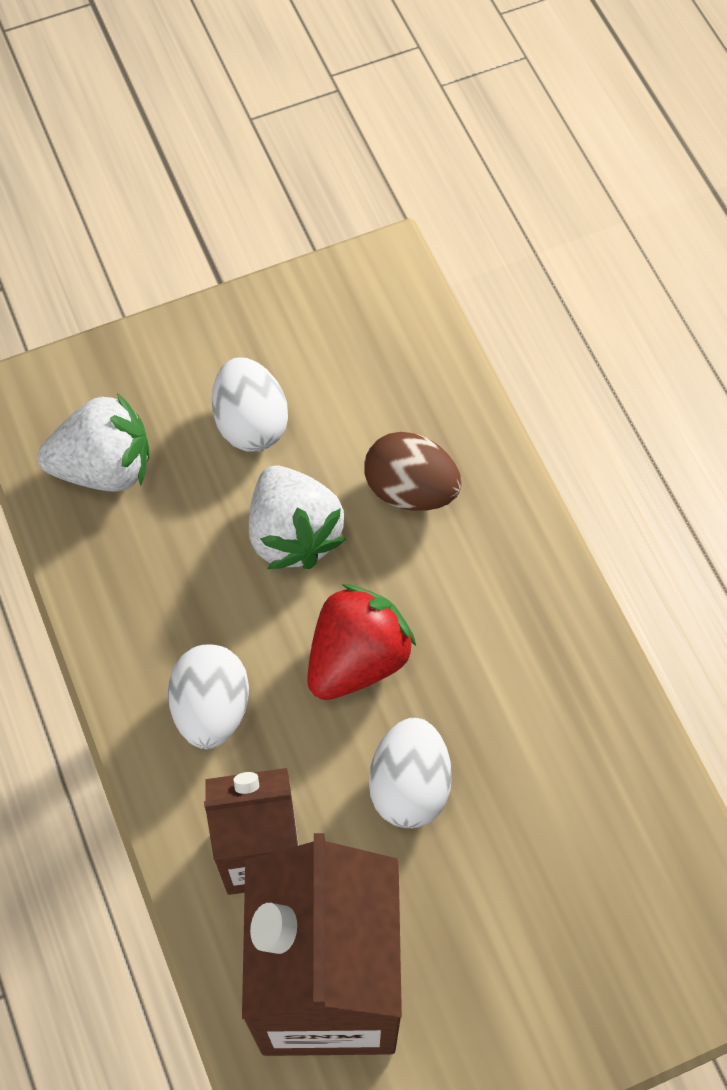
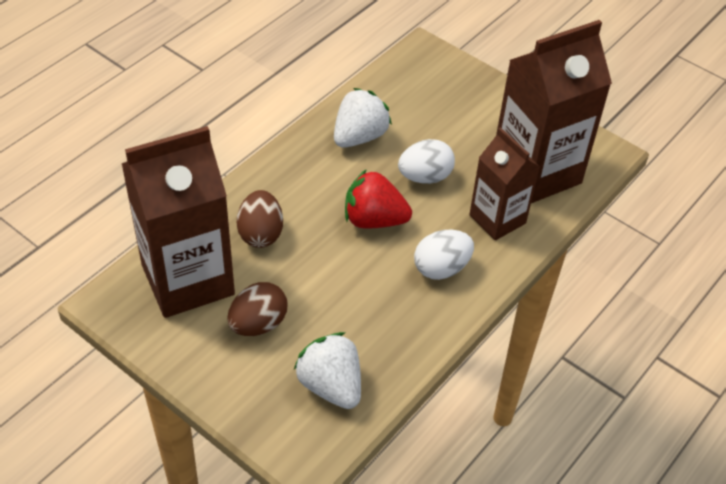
camera: 120 degrees left, 15 degrees down
white egg [212,357,288,452] -> brown egg [227,282,288,336]
white strawberry [249,466,346,569] -> white strawberry moved to [334,88,392,148]
none -> brown carton [122,126,235,318]

